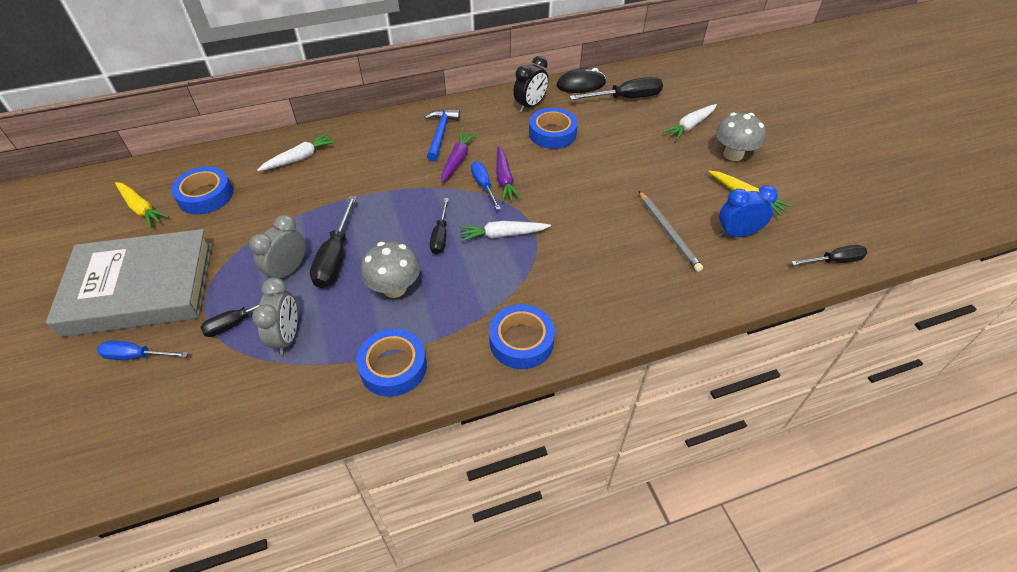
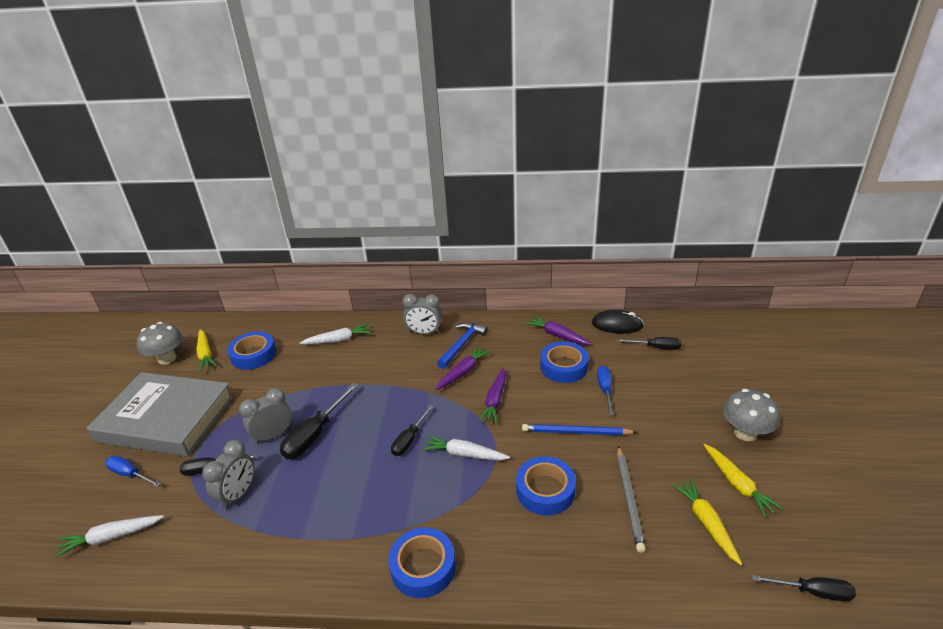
camera: 25 degrees right, 15 degrees down
blue tape [356,329,427,397] -> blue tape moved to [516,456,576,516]
grey mushroom [361,241,420,298] -> grey mushroom moved to [137,322,182,365]
blue screwdriver [471,162,501,210] -> blue screwdriver moved to [597,366,614,415]
black clock [513,56,549,112] -> purple carrot [525,316,591,345]
black screwdriver [569,77,663,100] -> black screwdriver [617,337,681,350], size x0.64
white carrot [663,104,717,140] -> white carrot moved to [55,515,164,558]
blue clock [719,185,778,237] -> yellow carrot [672,478,742,565]
none -> grey clock [402,294,442,334]
none -> blue pencil [522,424,637,435]

